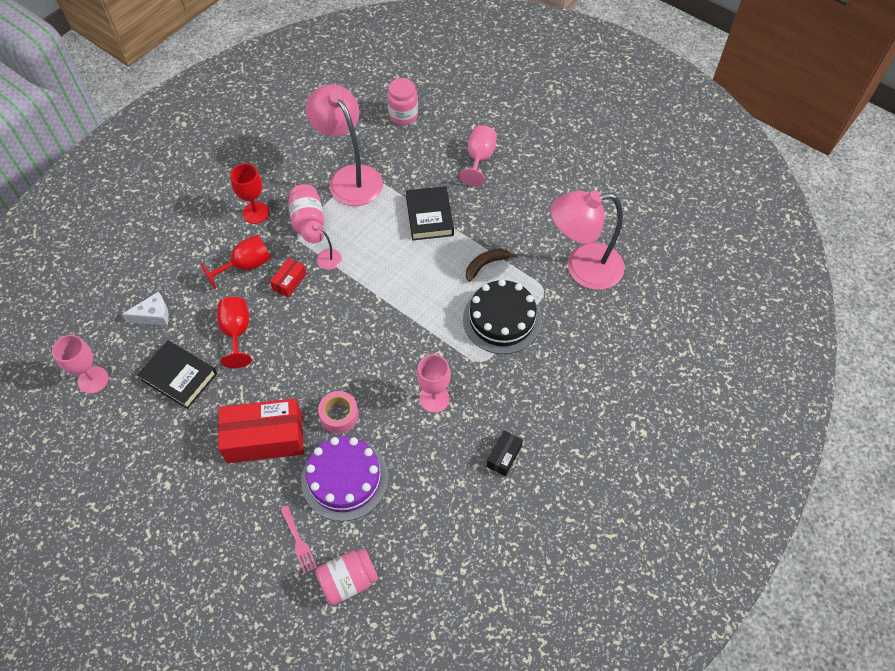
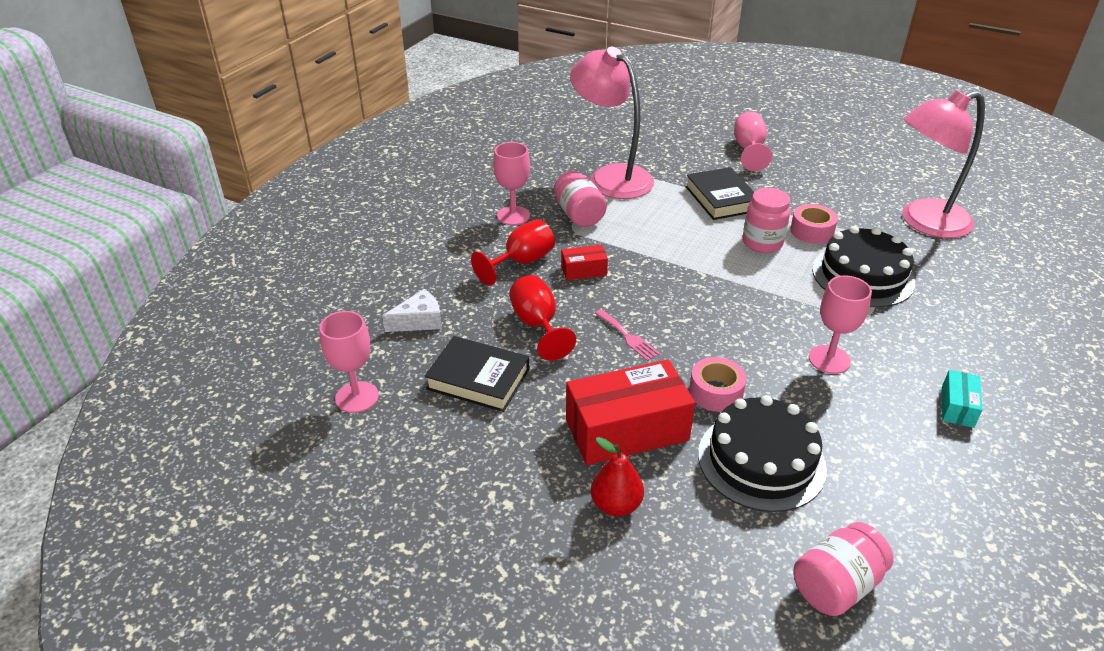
camera: 10 degrees left, 20 degrees down
red goblet [230,164,270,224] -> pink goblet [493,142,530,225]
red box [270,258,307,298] -> red box turned 60 degrees clockwise [561,245,608,280]
pink fork [280,506,317,574] -> pink fork moved to [595,309,660,361]
pink lamp [301,220,342,270] -> none
purple cake [301,436,388,521] -> black cake [698,395,827,512]
pink jar [387,78,418,125] -> pink jar moved to [743,188,790,253]
brown banana [466,249,518,282] -> pink tape [790,204,838,244]
black box [487,431,523,476] -> turquoise box [942,370,983,428]
none -> red pear [591,437,644,516]

